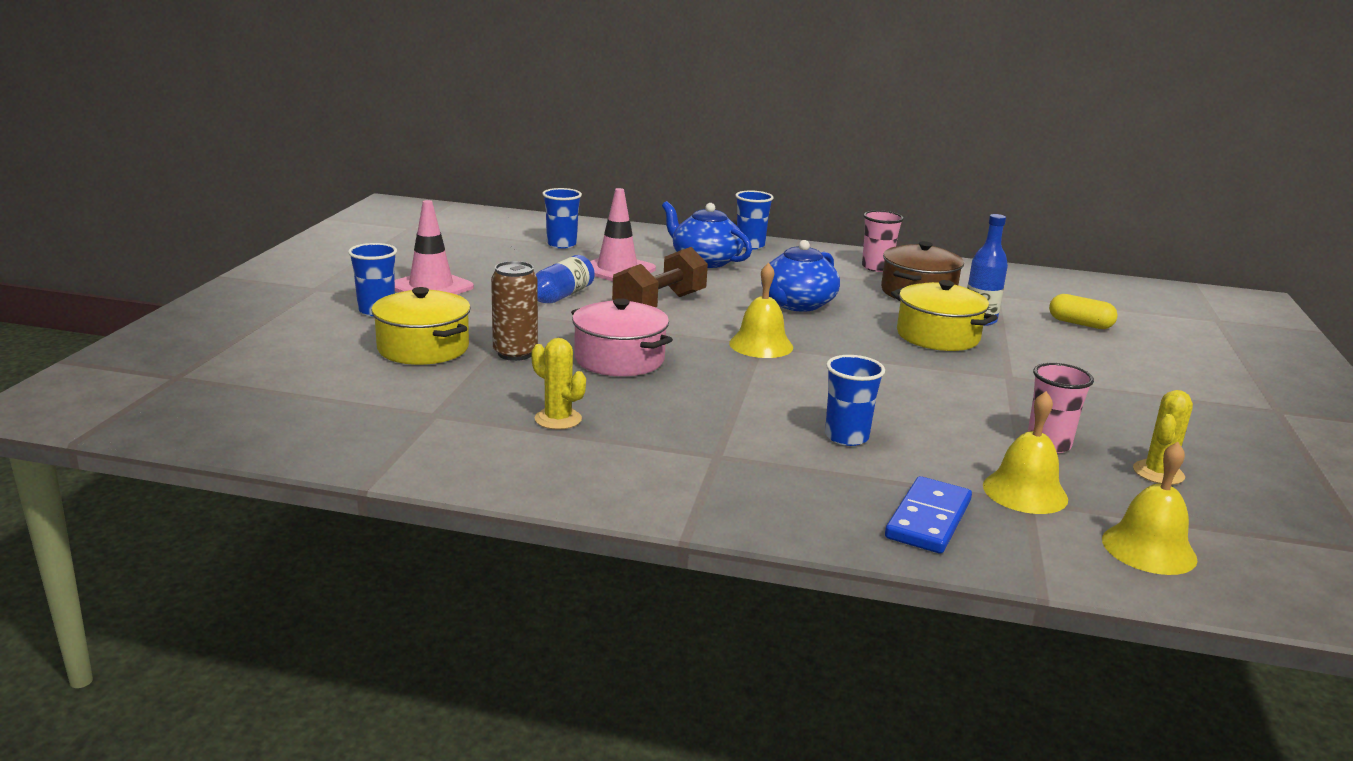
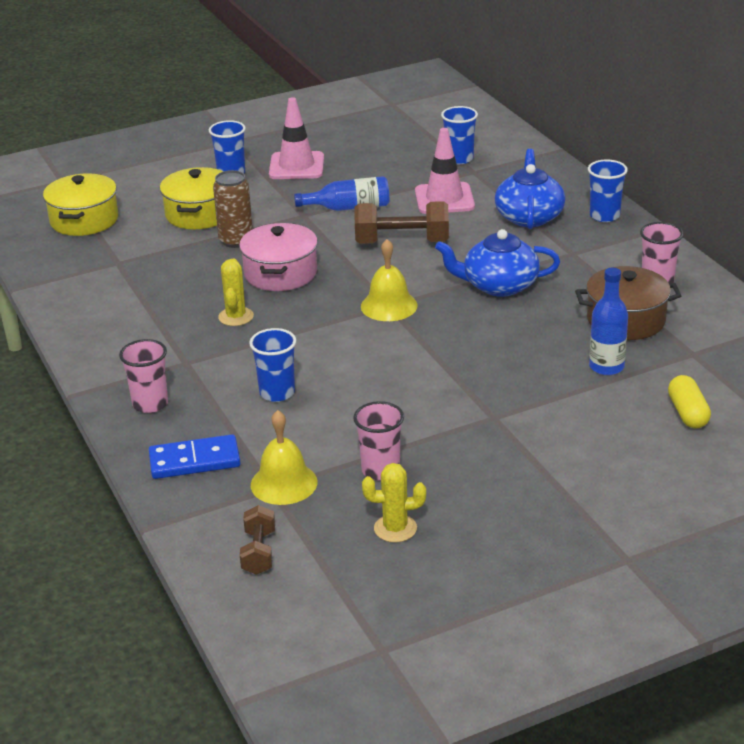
camera: 55 degrees right, 10 degrees up
yellow cactus [531,338,586,430] -> yellow cactus moved to [218,258,254,326]
yellow pot [891,280,998,351] -> yellow pot moved to [43,173,119,236]
yellow bell [1102,442,1198,575] -> brown dumbbell [240,505,275,575]
none -> pink cup [119,339,168,413]

